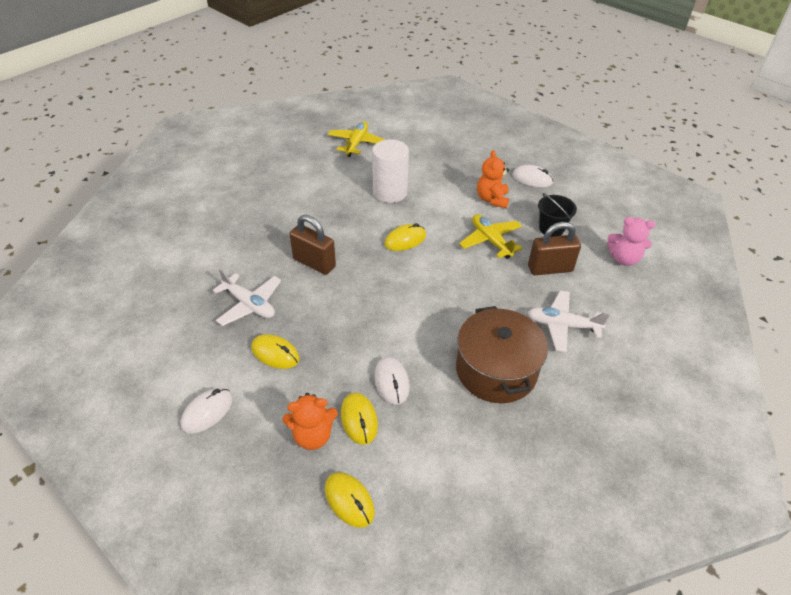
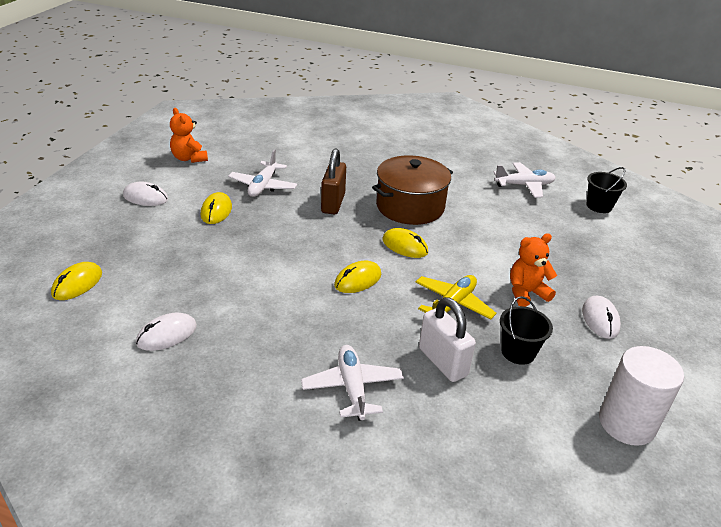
camera: 65 degrees right, 10 degrees down
orange teddy bear [282,393,338,450] -> orange teddy bear moved to [170,108,208,163]
yellow plane [328,121,385,157] -> white plane [493,162,556,198]
yellow mouse [341,393,378,445] -> yellow mouse moved to [334,261,381,293]
white cylinder [372,139,409,203] -> white cylinder moved to [599,346,684,446]
white mouse [374,357,410,405] -> white mouse moved to [136,313,197,351]
brown pot [456,306,548,403] -> brown pot moved to [372,155,453,225]
brown padlock [528,222,581,275] -> white padlock [419,297,476,382]
pink teddy bear [607,217,656,266] -> none
none -> black bucket [587,167,627,213]

